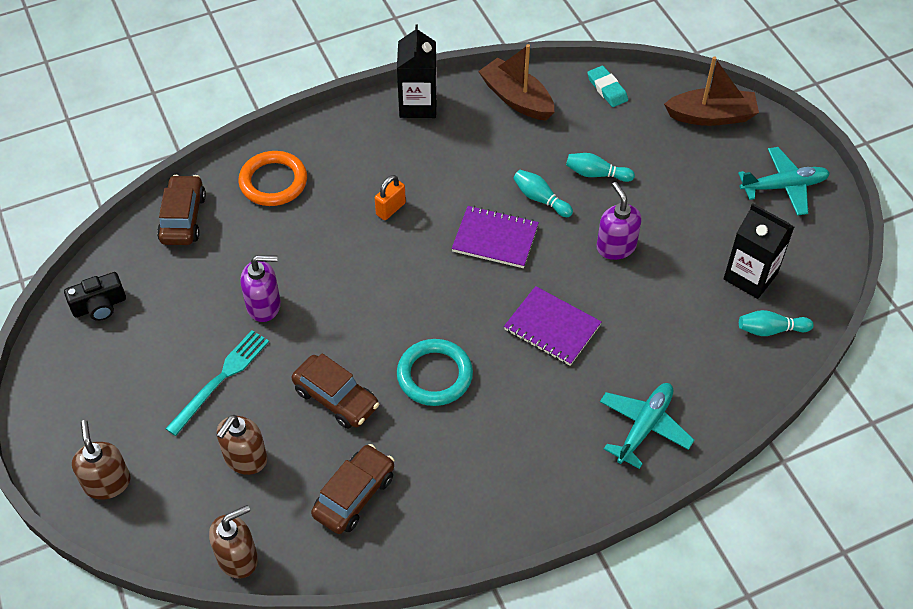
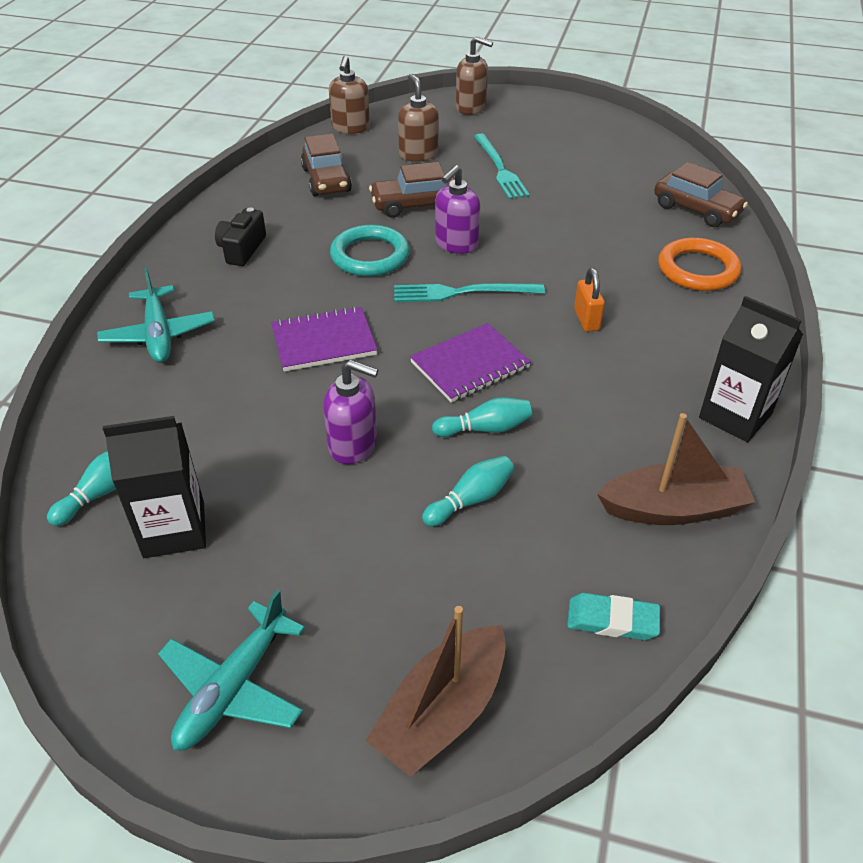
camera: 130 degrees right, 10 degrees down
black camera [64,272,126,321] -> black camera moved to [215,208,266,266]
purple soap dispenser [240,255,281,322] -> purple soap dispenser moved to [435,165,480,254]
none -> turquoise fork [394,283,545,302]

